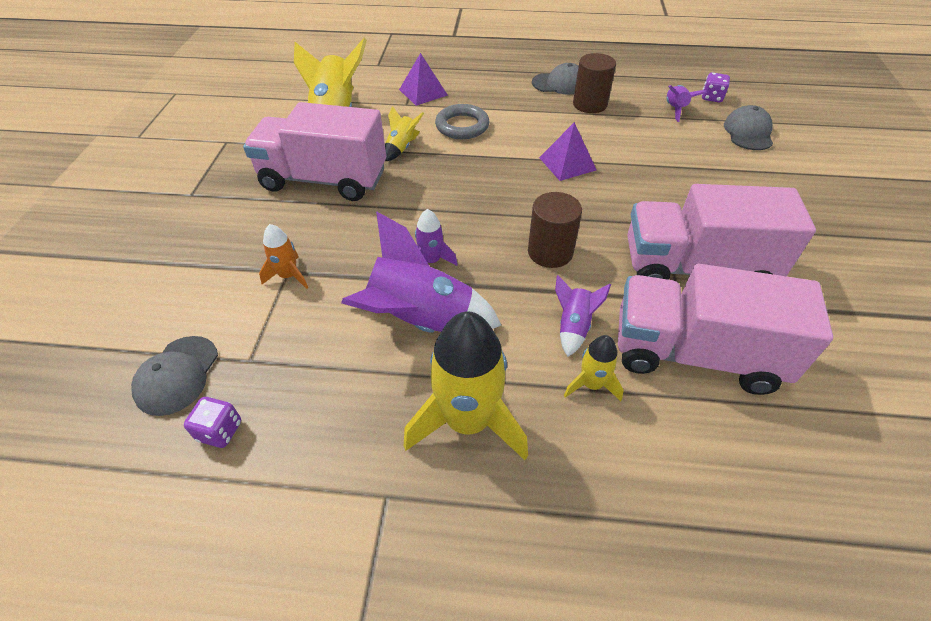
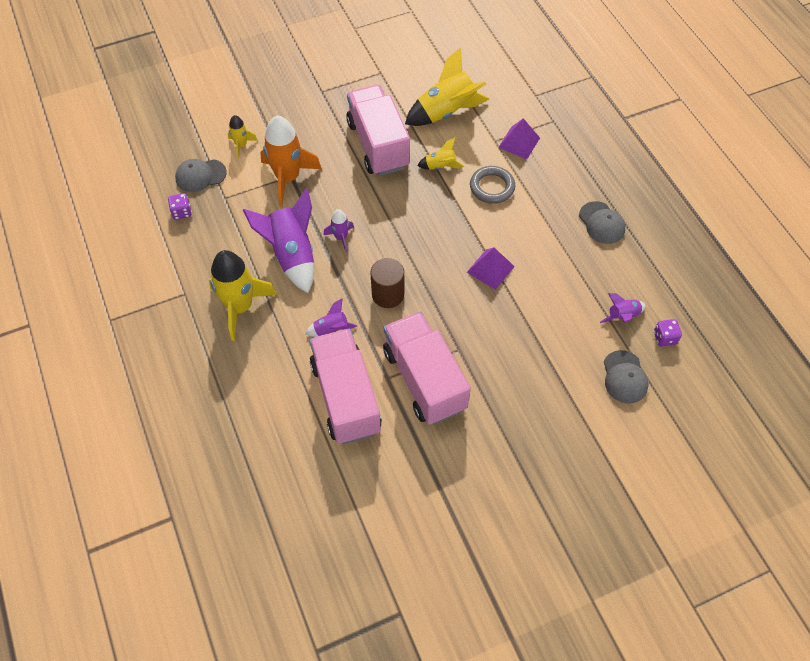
camera: 60 degrees right, 10 degrees up
orange rocket [259,224,308,289] -> orange rocket [260,116,322,207], size x2.02
yellow rocket [564,335,624,401] -> yellow rocket moved to [228,115,258,159]
brown cylinder [573,53,616,113] -> none
grey cap [724,105,773,150] -> grey cap turned 105 degrees clockwise [604,350,649,404]

